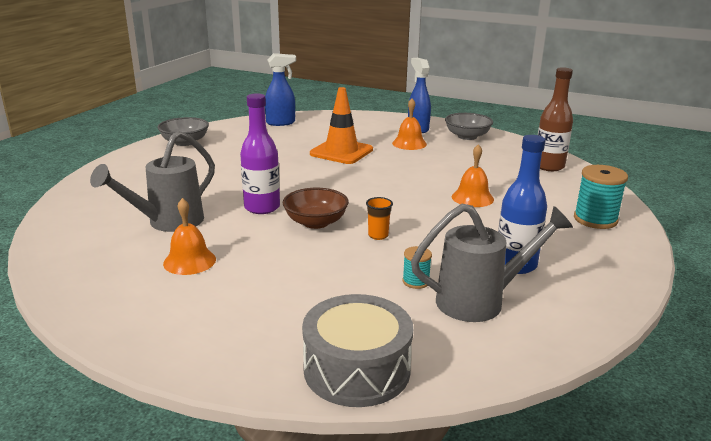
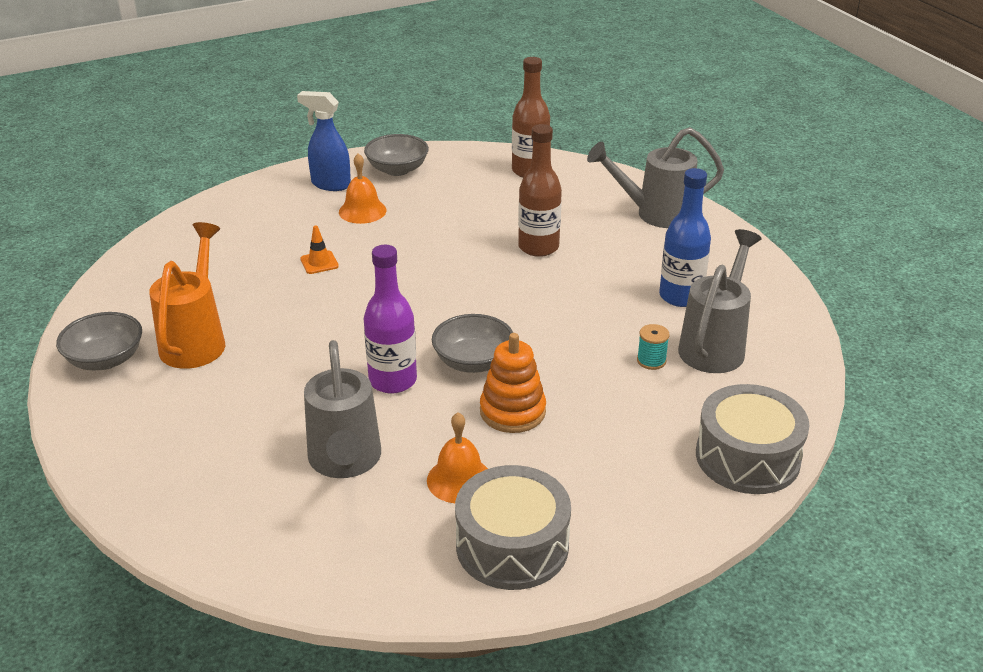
camera: 50 degrees left, 10 degrees up
blue spray bottle [265,53,296,126] -> none
brown bowl [283,188,349,229] -> grey bowl [432,314,513,373]
orange traffic cone [310,87,373,164] -> orange traffic cone [300,225,339,274], size x0.46
orange cup [366,197,393,240] -> none
orange bell [452,144,494,207] -> brown bottle [518,124,562,257]
turquoise spool [574,165,628,229] -> grey watering can [587,127,724,228]
none -> orange watering can [149,222,225,369]
none -> grey drum [455,465,571,590]
none -> orange stacking toy [480,333,546,433]

